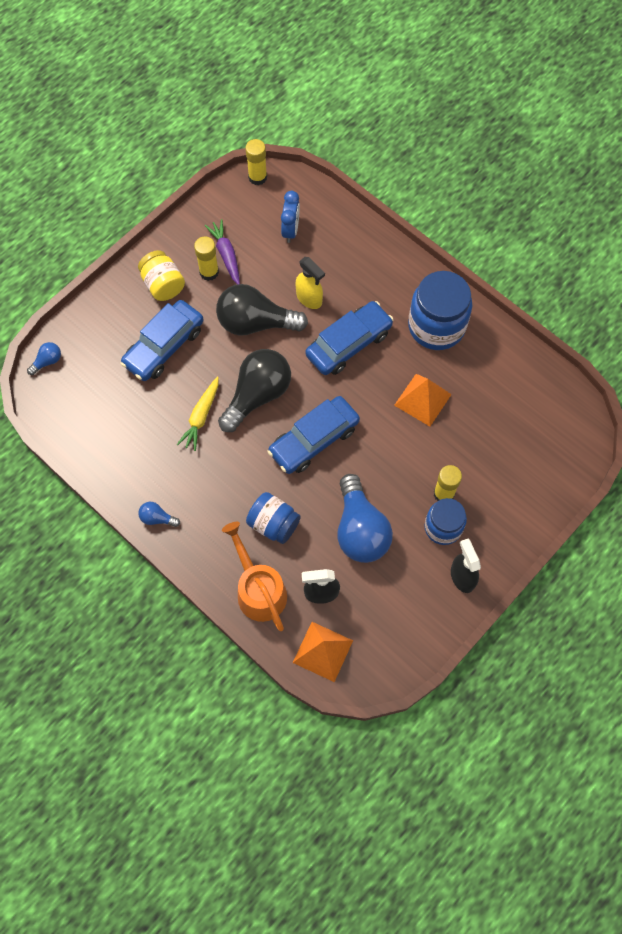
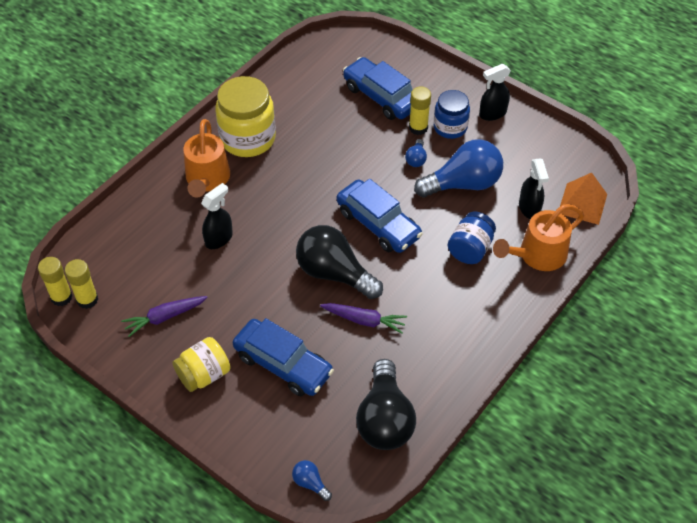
camera: 95 degrees left, 15 degrees down
blue light bulb [138,502,180,527] -> blue light bulb moved to [405,139,427,167]
yellow carrot [177,377,219,451] -> purple carrot [320,303,407,334]
yellow glue stick [194,236,219,281] -> yellow glue stick moved to [65,259,98,309]
black light bulb [216,284,308,336] -> black light bulb moved to [356,359,416,450]
blue clock [281,191,300,243] -> none
yellow spray bottle [296,257,325,309] -> black spray bottle [201,183,233,249]
blue car [305,301,394,375] -> blue car moved to [343,57,413,120]
orange pyramid [394,374,452,426] -> none
blue jar [408,271,472,350] -> yellow jar [215,76,276,157]
none -> orange watering can [184,119,230,198]

